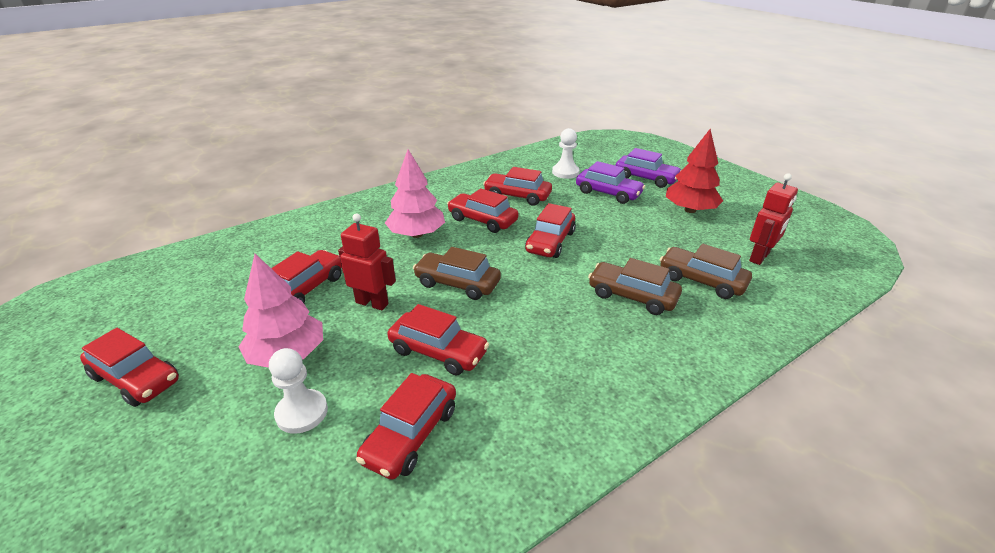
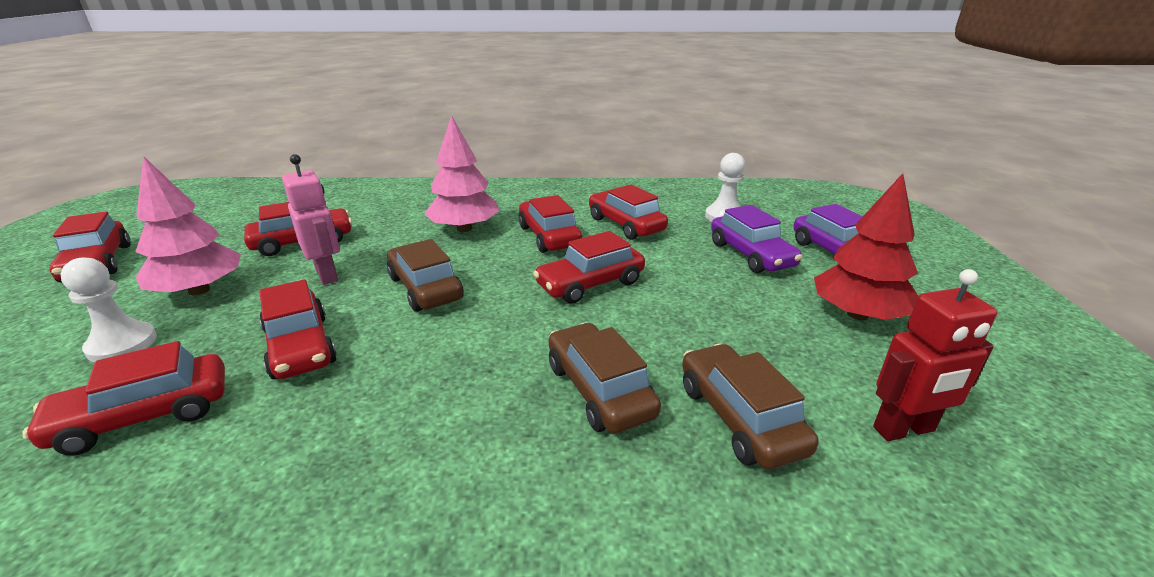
camera: 35 degrees right, 5 degrees down
red robot [338,213,396,310] -> pink robot [282,154,340,285]

